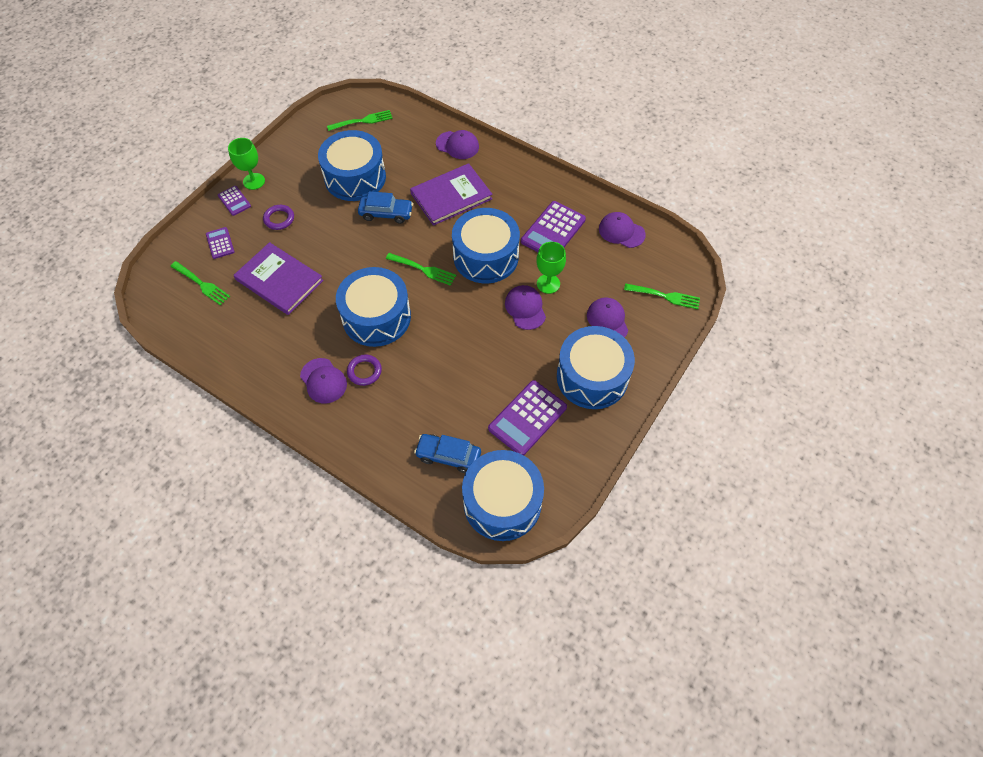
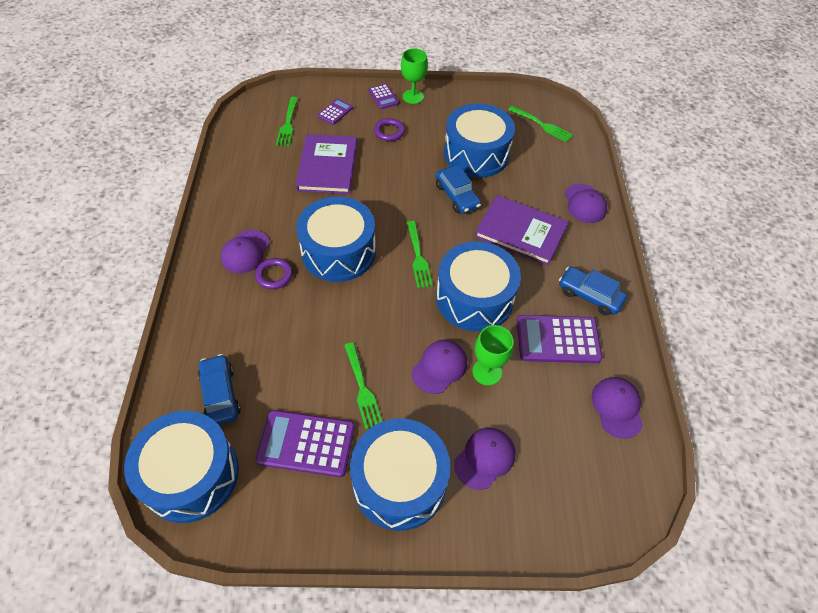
camera: 55 degrees right, 5 degrees down
purple calculator [218,186,251,216] -> purple calculator turned 45 degrees counterclockwise [369,84,399,109]
green fork [624,283,700,309] -> green fork moved to [344,342,382,429]
none -> blue car [559,267,627,316]

